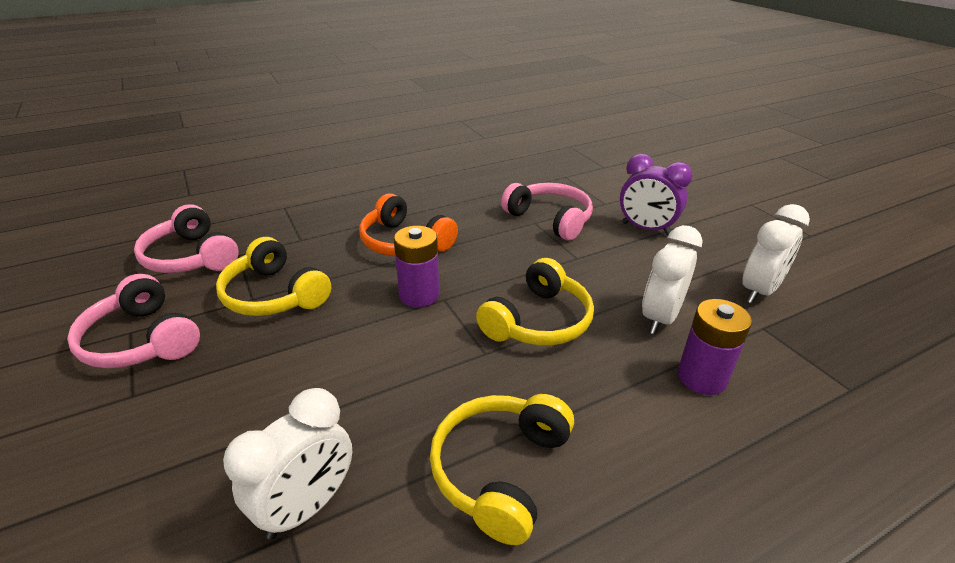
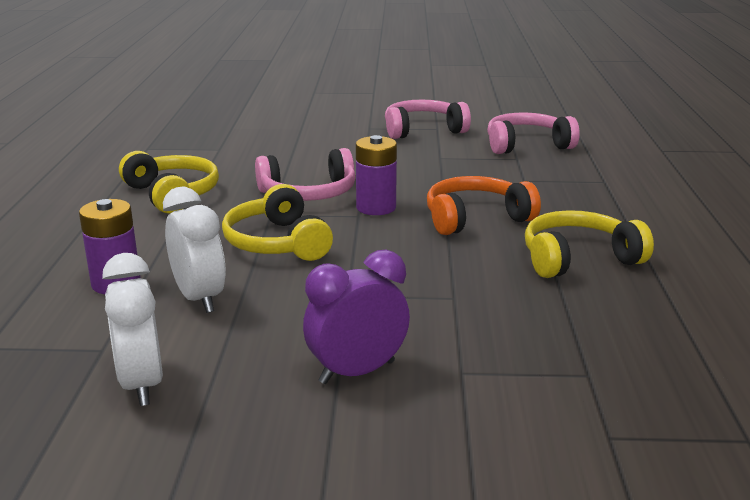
camera: 120 degrees right, 10 degrees down
yellow headphones [216,237,331,316] -> yellow headphones moved to [525,210,654,278]
white clock [223,388,352,540] -> none
pink headphones [501,183,593,241] -> pink headphones moved to [255,148,356,201]

